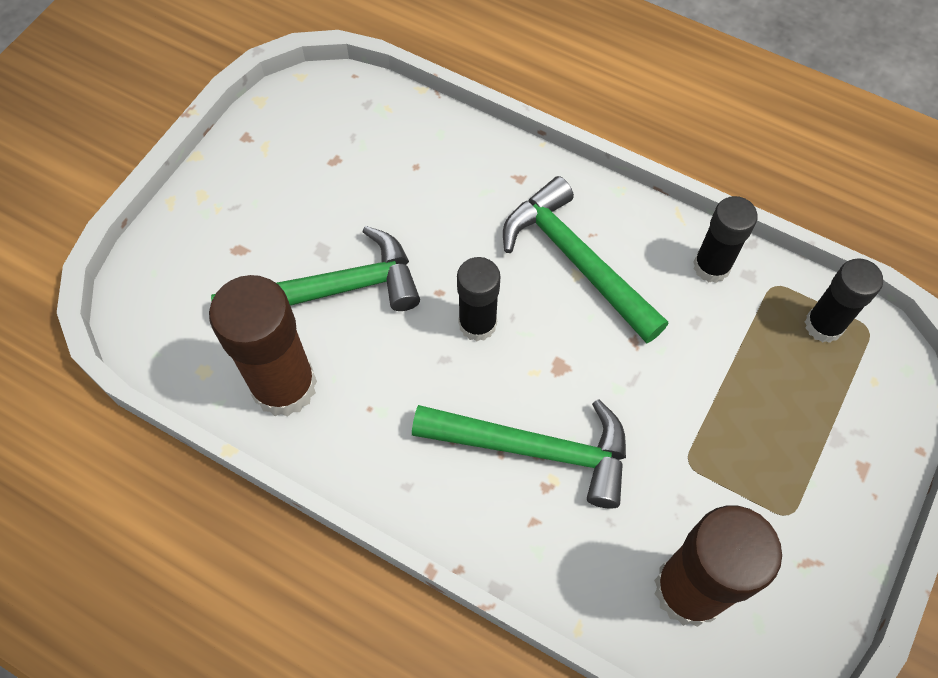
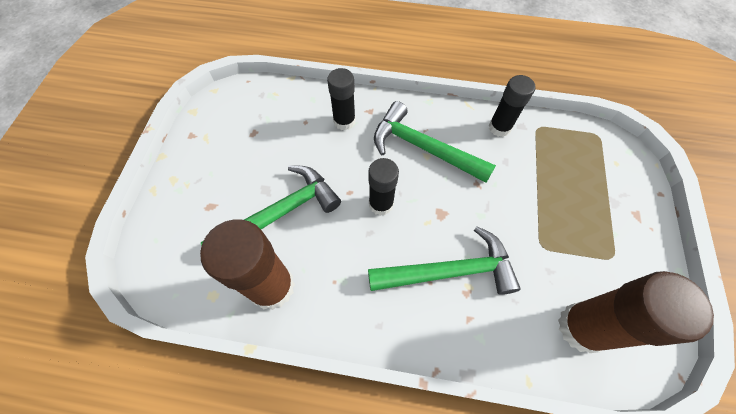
camera: 20 degrees left, 0 degrees up
black glue stick [805,258,883,343] -> black glue stick moved to [327,68,356,130]

